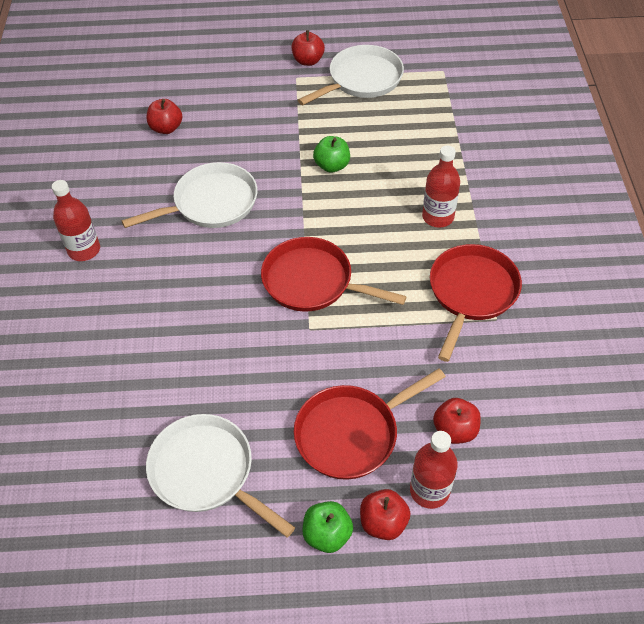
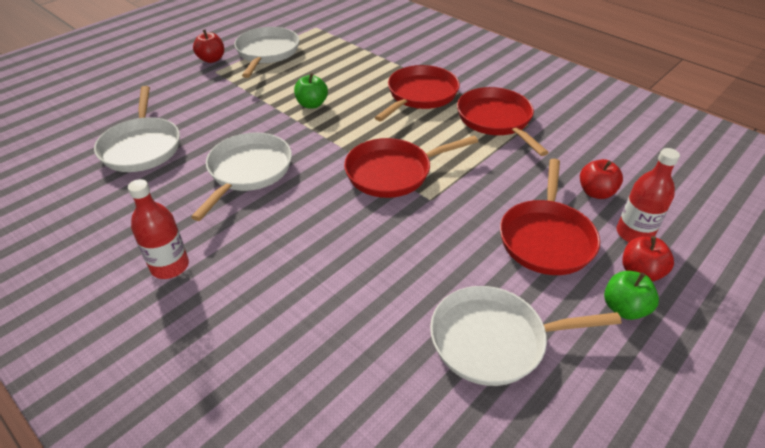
camera: 45 degrees left, 10 degrees down
red apple [147,99,182,134] -> white pan [94,86,180,172]
red bottle [422,146,460,228] -> red pan [375,65,460,122]

